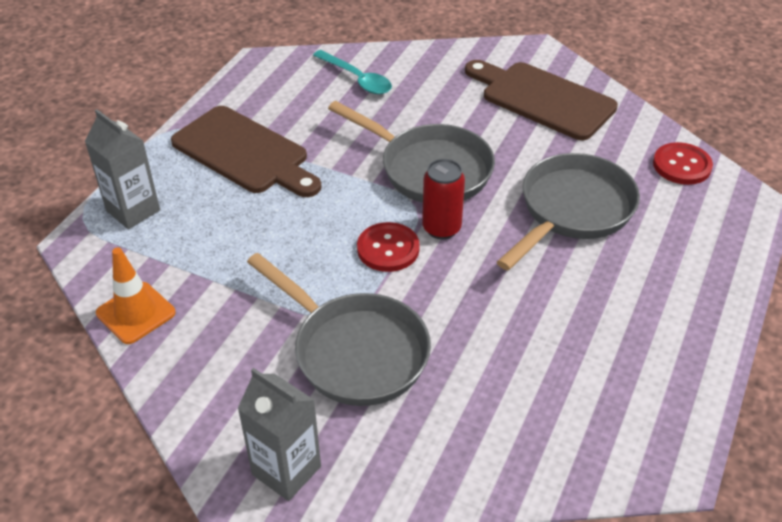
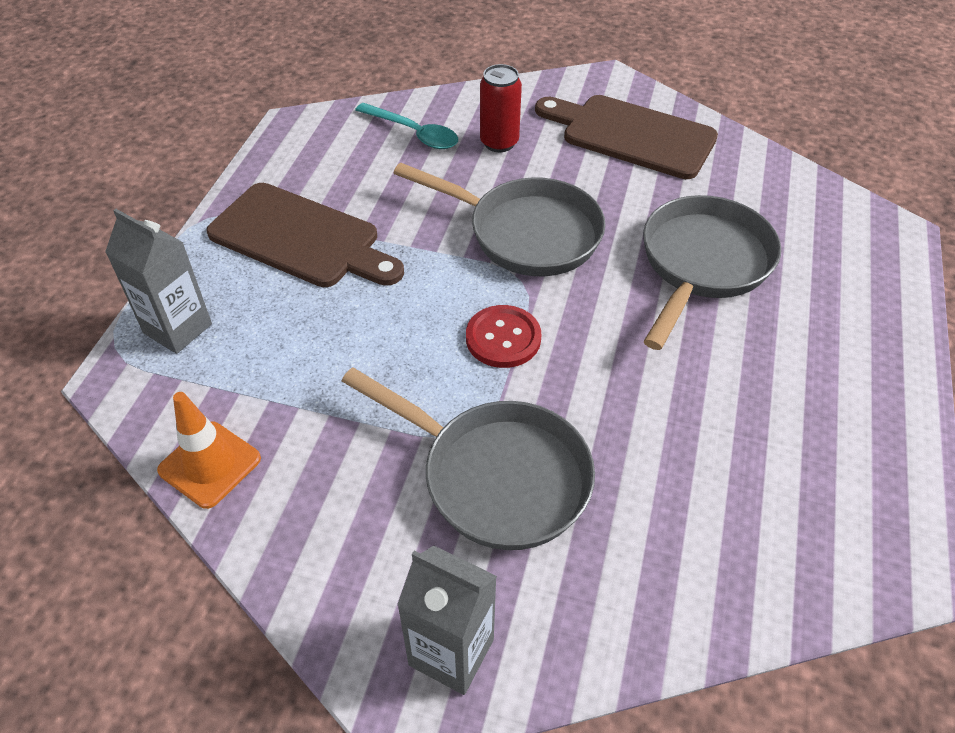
camera: 10 degrees left, 5 degrees up
red can [422,159,465,239] -> red can moved to [480,64,522,152]
red button [653,142,713,185] -> none

